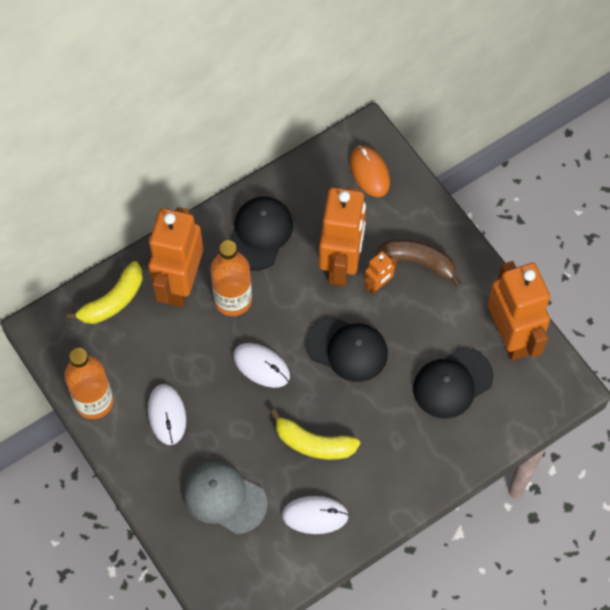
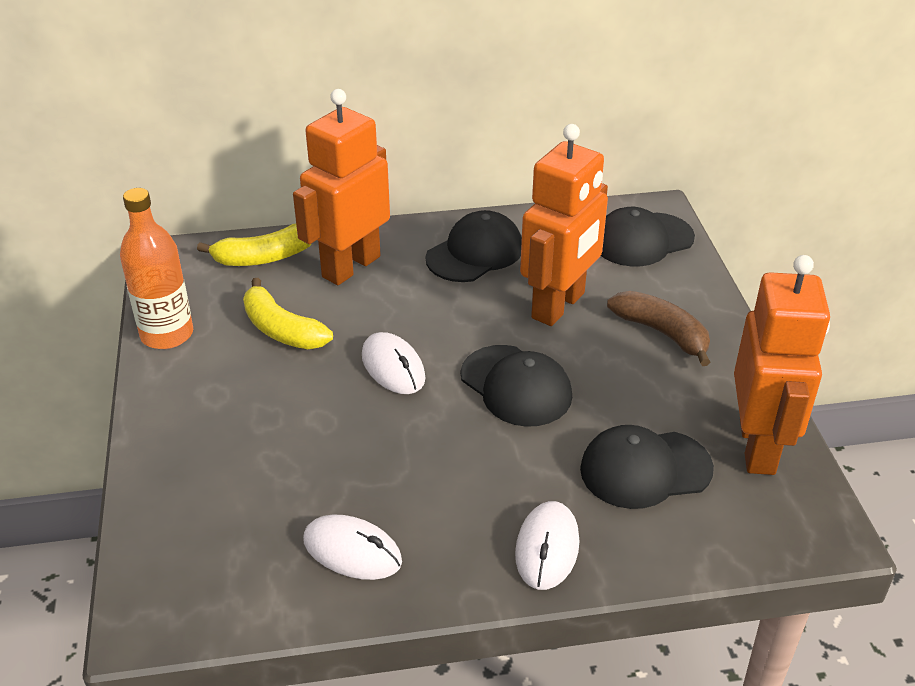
camera: 25 degrees right, 25 degrees down
white mouse [148,384,186,445] -> white mouse moved to [515,501,579,590]
grey cap [183,461,268,534] -> none
orange bottle [210,240,252,316] -> none
yellow banana [270,409,360,460] -> yellow banana moved to [243,278,333,349]
orange mouse [350,145,390,197] -> black cap [601,207,695,267]
orange robot [364,251,397,294] -> none

